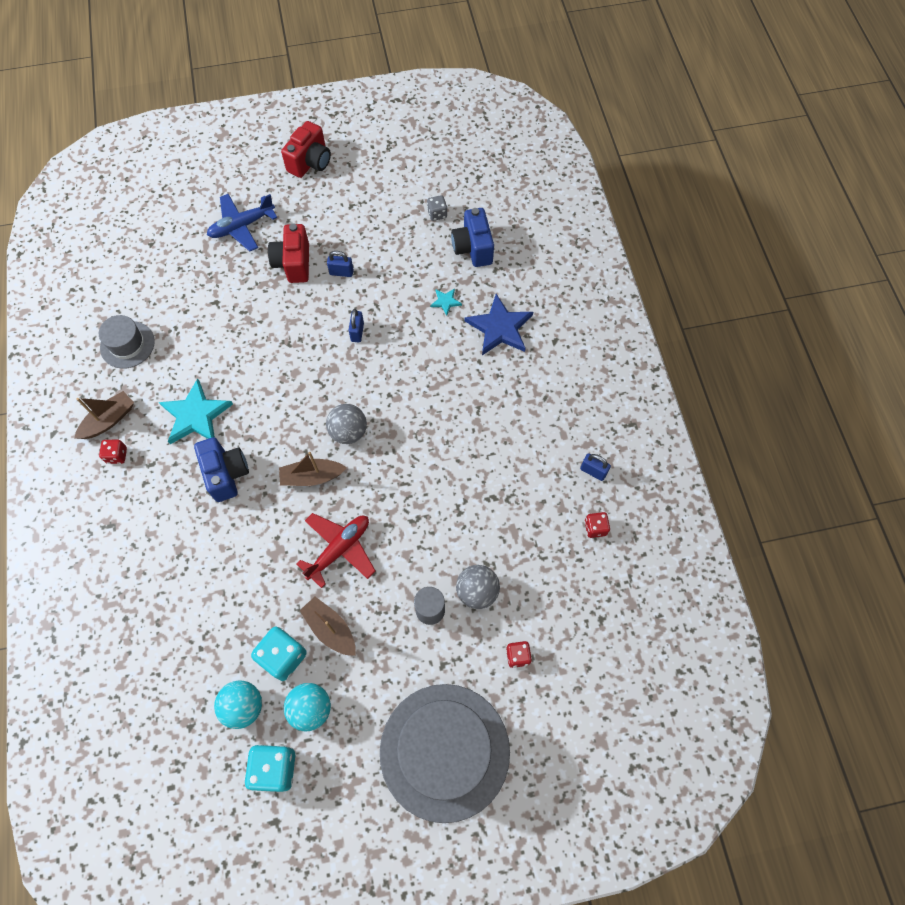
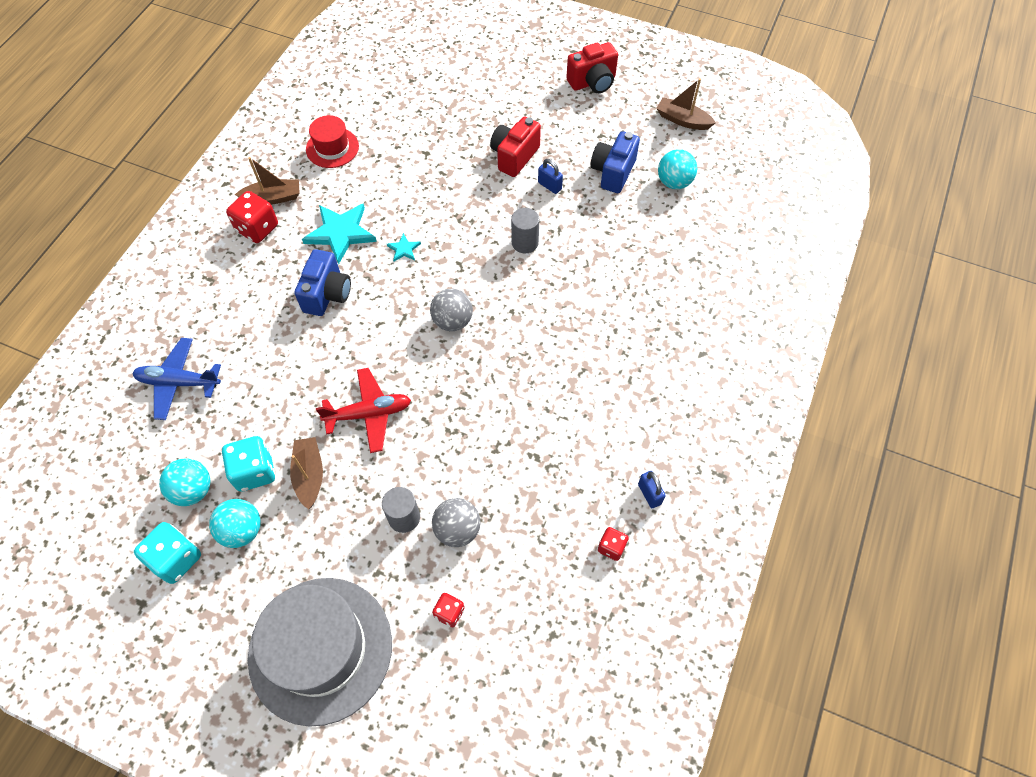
camera: 35 degrees right, 5 degrees down
grey hat [99,315,155,369] -> red hat [306,115,359,168]
red dice [99,440,127,464] -> red dice [226,191,278,243], size x1.75
blue plane [207,194,277,252] -> blue plane moved to [132,338,221,420]
brown boat [279,452,347,486] -> brown boat moved to [656,78,716,130]
blue padlock [349,309,364,342] -> grey cylinder [511,208,539,253]
grey dice [427,195,447,221] -> turquoise ball [658,149,697,189]
turquoise star [430,288,462,316] -> turquoise star moved to [387,233,421,261]
blue camera [451,208,494,267] -> blue camera moved to [590,131,640,193]
blue star [465,294,533,355] -> none

